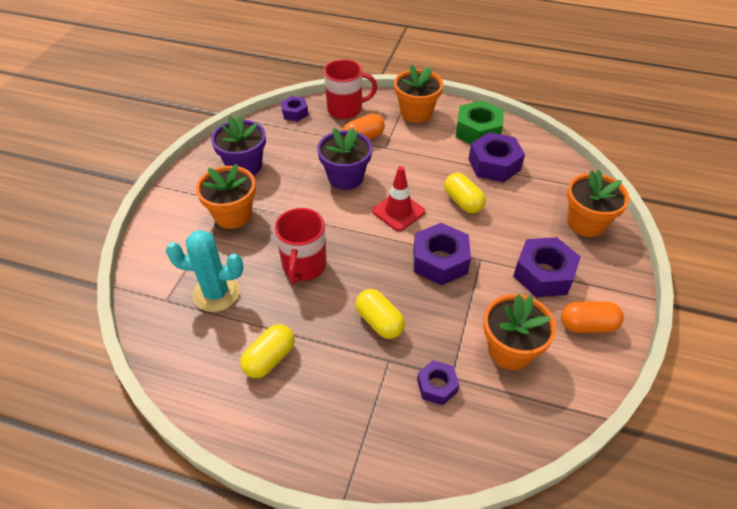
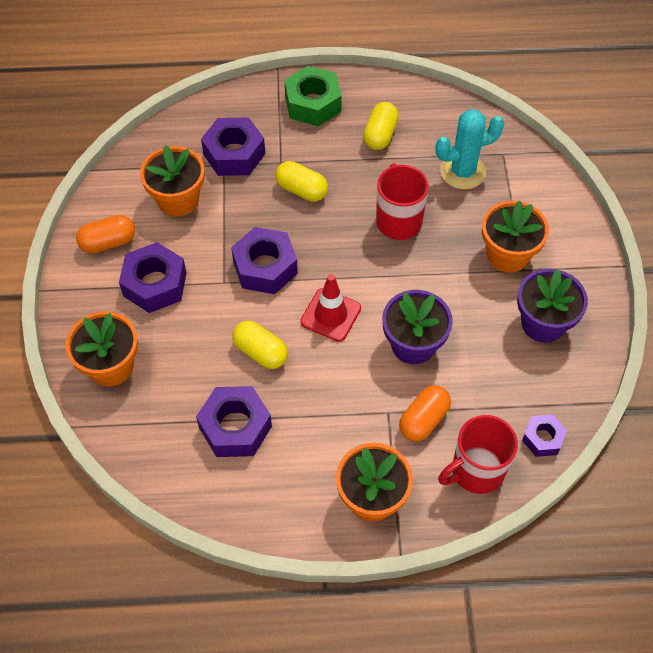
camera: 160 degrees right, 10 degrees up
purple nut [417,360,459,405] -> purple nut [201,117,265,176], size x1.72
green nut [456,101,504,144] -> green nut moved to [284,66,342,126]

